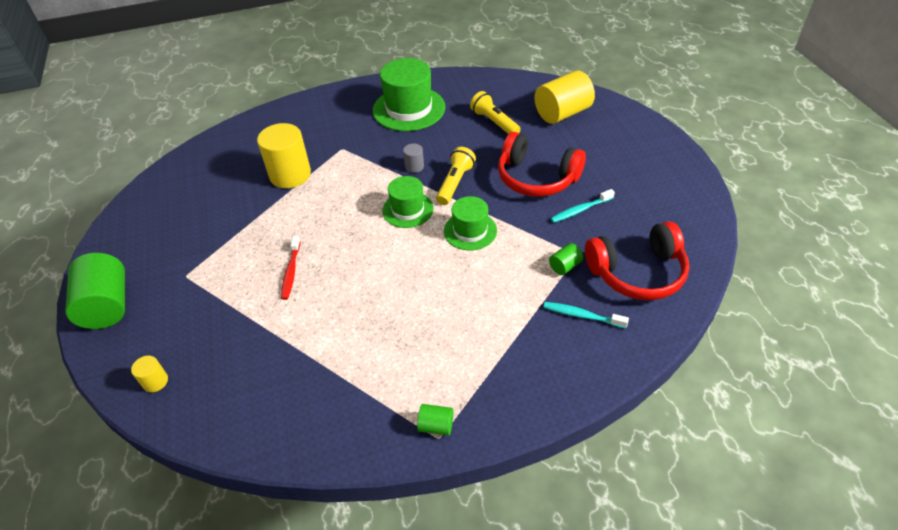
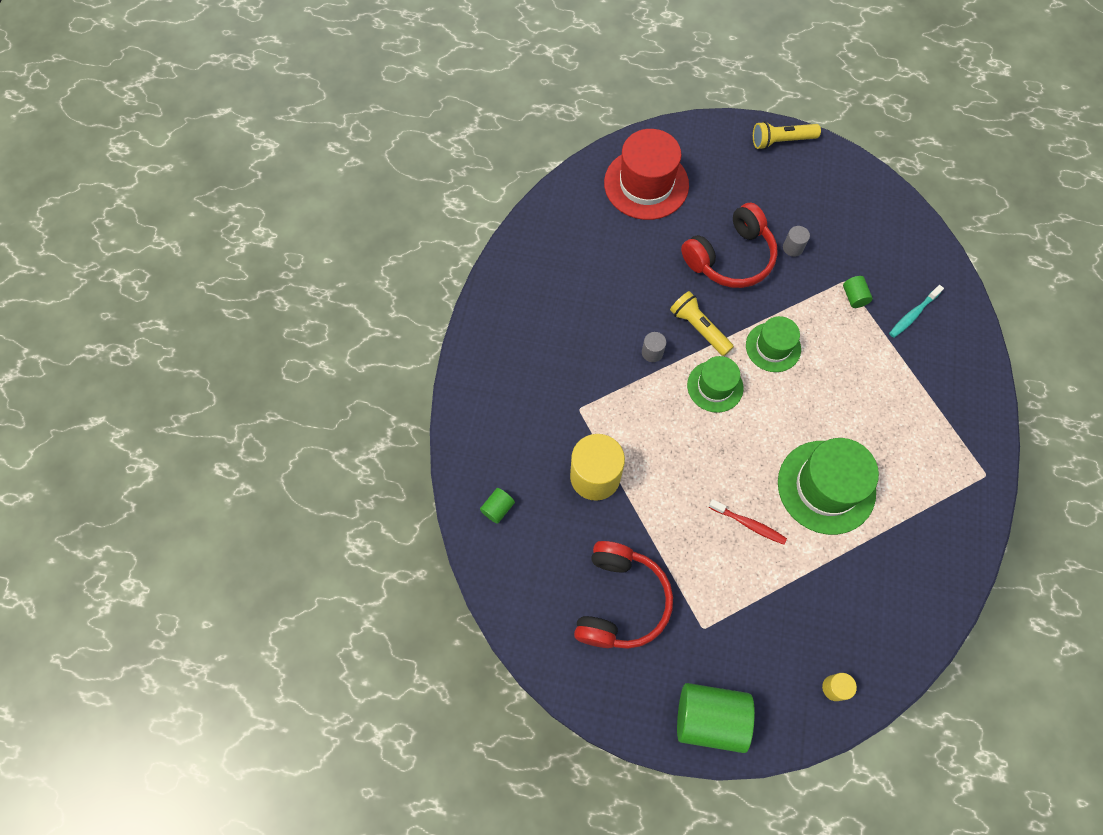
camera: 65 degrees left, 20 degrees up
green hat [373,58,445,131] -> green hat moved to [778,438,879,535]
green cylinder [417,404,453,436] -> green cylinder moved to [480,488,515,524]
yellow flashlight [470,91,521,134] -> yellow flashlight moved to [753,121,821,149]
yellow cylinder [534,70,595,124] -> red hat [604,129,689,220]
turquoise toothbrush [550,189,615,223] -> grey cylinder [783,226,810,257]
red headphones [585,221,689,300] -> red headphones moved to [574,541,673,649]

